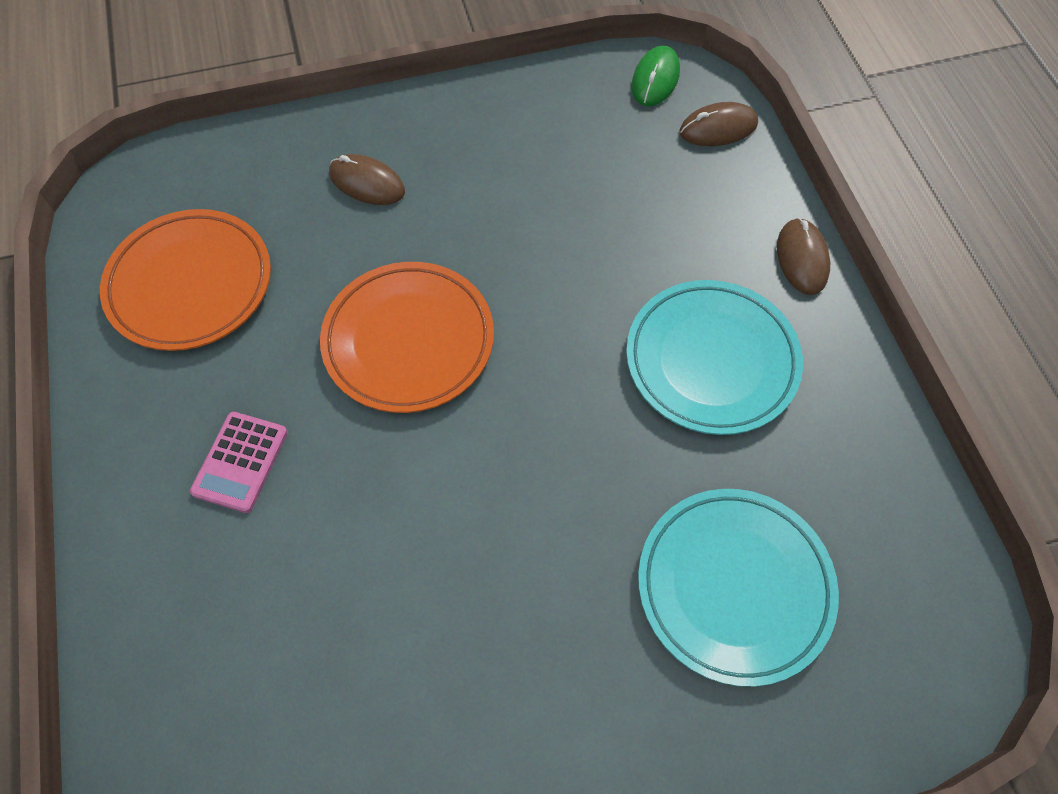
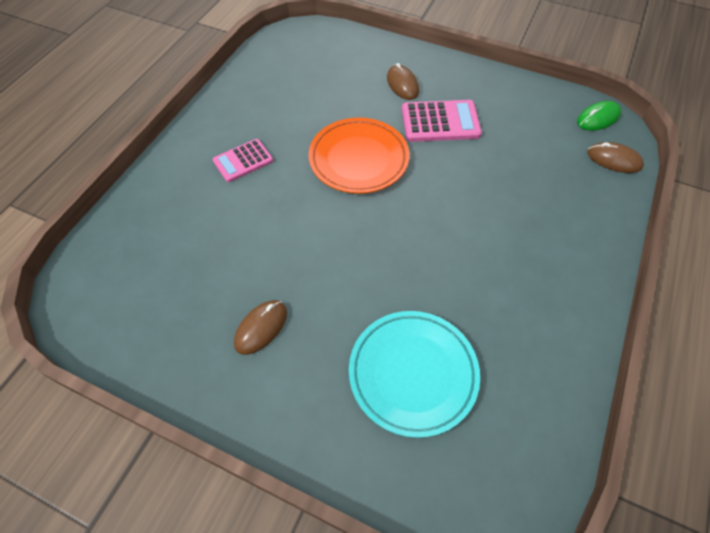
camera: 40 degrees right, 5 degrees down
orange plate [100,209,271,351] -> none
turquoise plate [626,280,803,435] -> none
brown mouse [777,218,830,295] -> brown mouse moved to [234,300,287,355]
none -> pink calculator [402,100,482,142]

